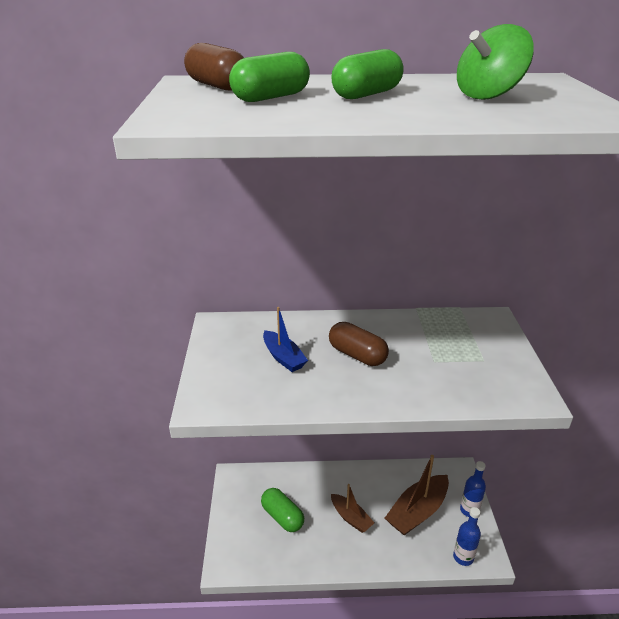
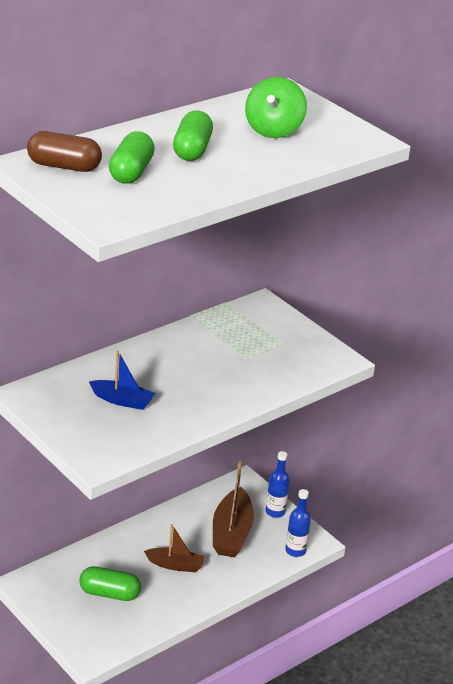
camera: 40 degrees left, 0 degrees up
brown capsule [329,322,389,366] -> none

